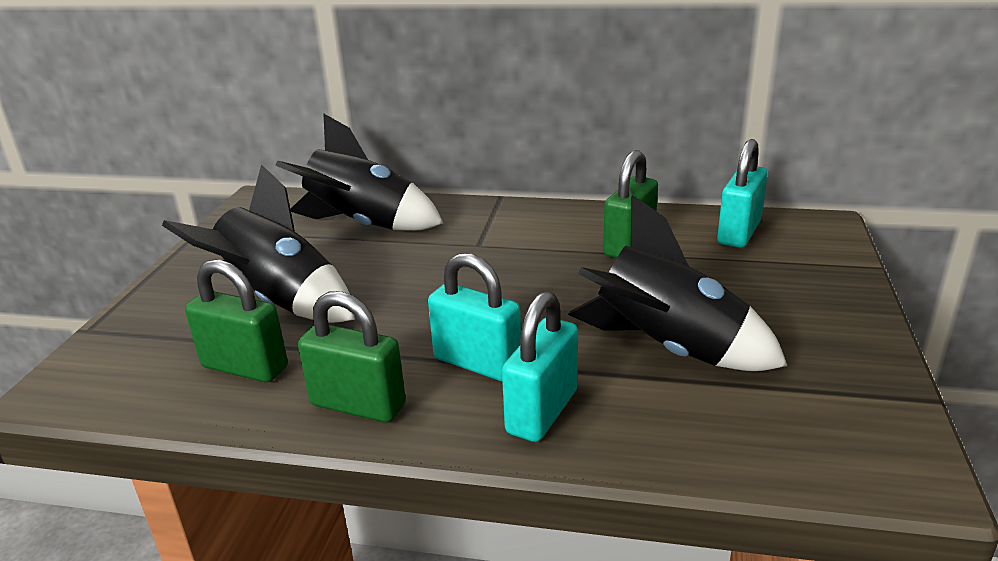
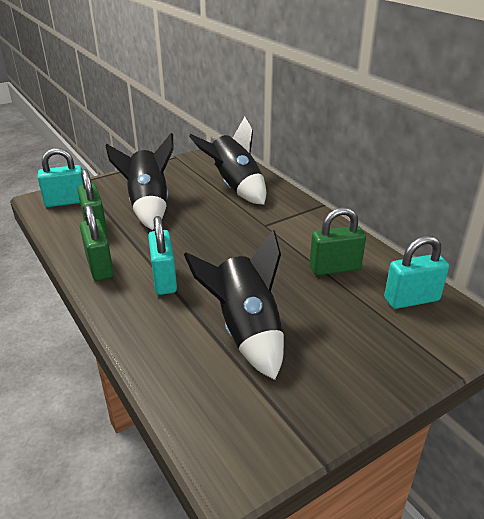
camera: 45 degrees right, 5 degrees up
turquoise padlock [502,291,578,442] -> turquoise padlock moved to [38,148,83,207]

